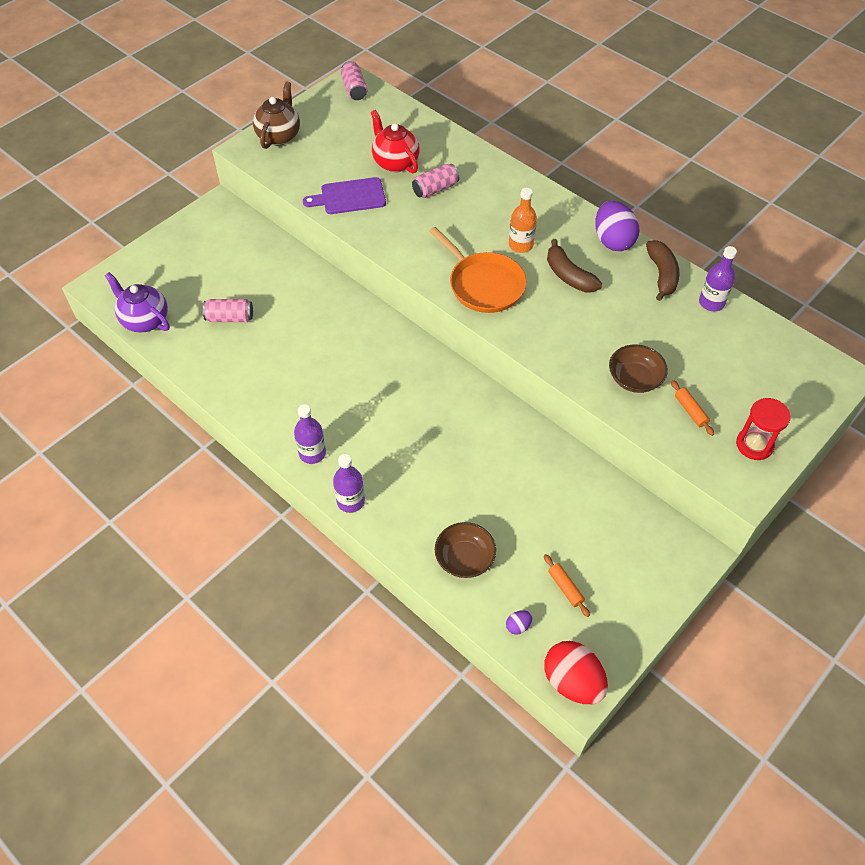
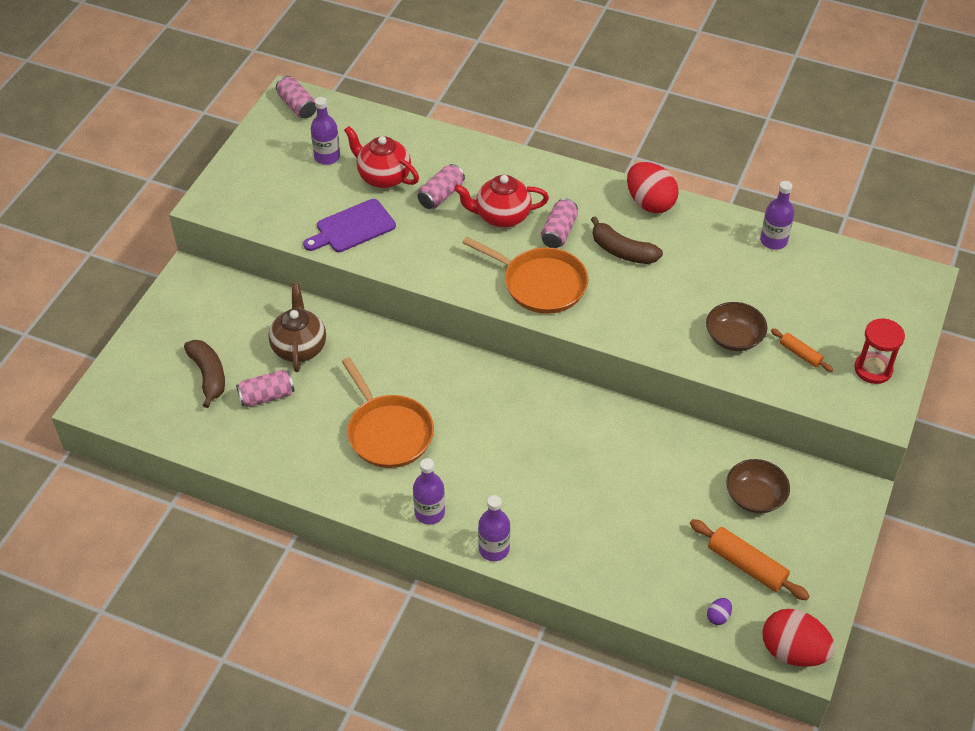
camera: 20 degrees left, 5 degrees down
purple teapot [105,272,170,333] -> none
brown teapot [253,81,300,149] -> brown teapot moved to [268,283,326,372]
brown bowl [435,522,496,578] -> brown bowl moved to [726,459,790,514]
orange bottle [509,188,537,253] -> pink can [541,198,578,248]
orange rolling pin [544,554,590,617] -> orange rolling pin [690,519,810,600], size x1.72
purple egg [595,201,639,251] -> red egg [627,162,679,213]
brown banana [646,240,679,301] -> brown banana moved to [184,340,225,408]
none -> purple bottle [311,97,340,165]
none -> orange pan [342,357,434,468]
none -> red teapot [454,175,549,228]

